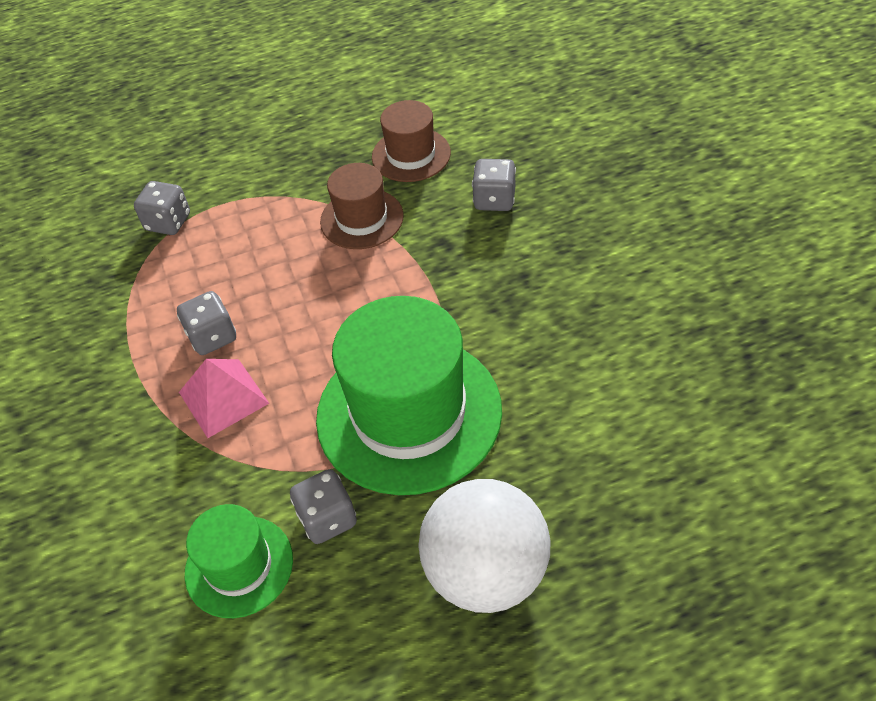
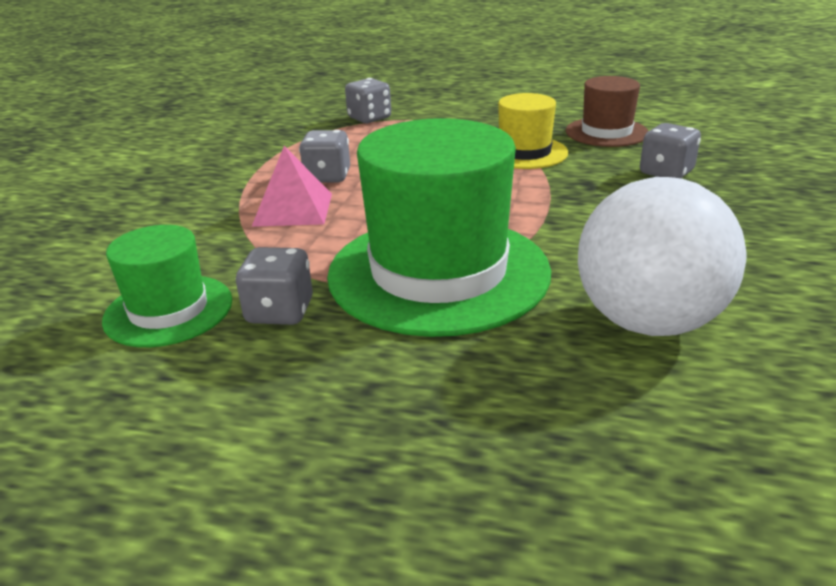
camera: 30 degrees right, 20 degrees down
brown hat [320,163,404,249] -> yellow hat [498,93,568,169]
white ball [419,479,550,613] -> white ball moved to [578,177,747,336]

